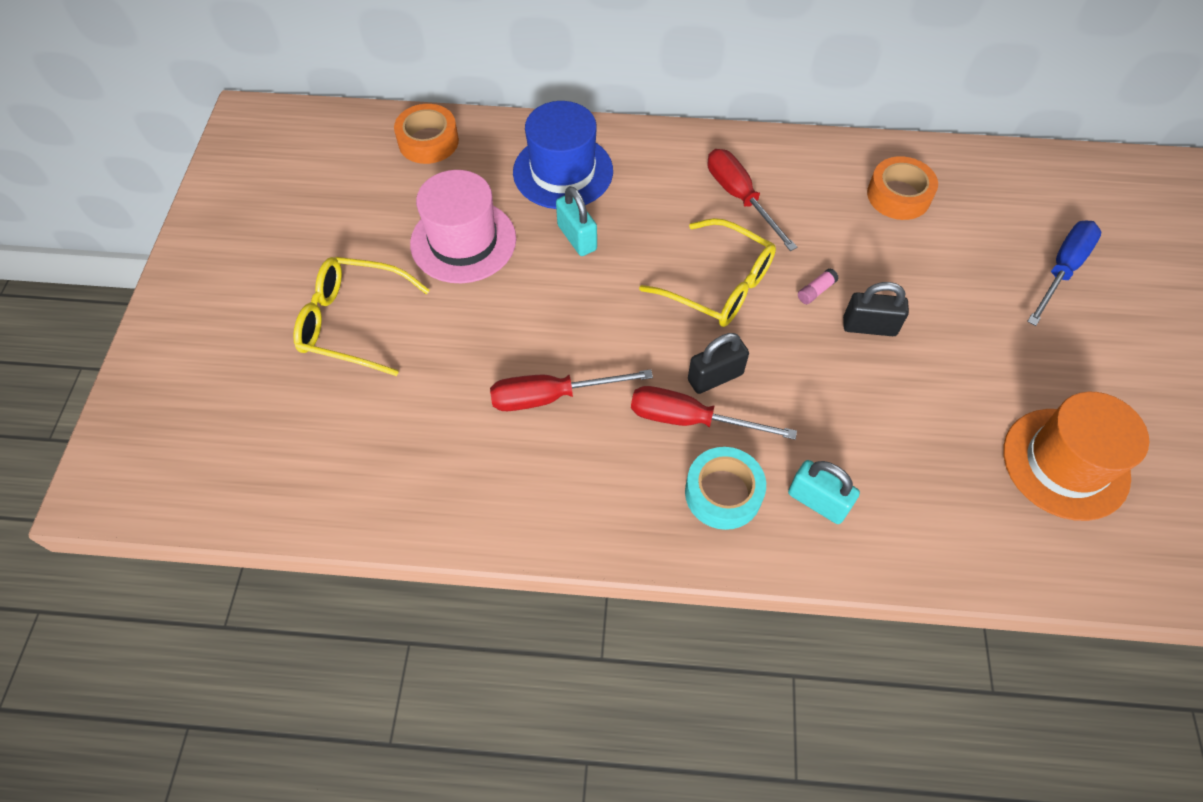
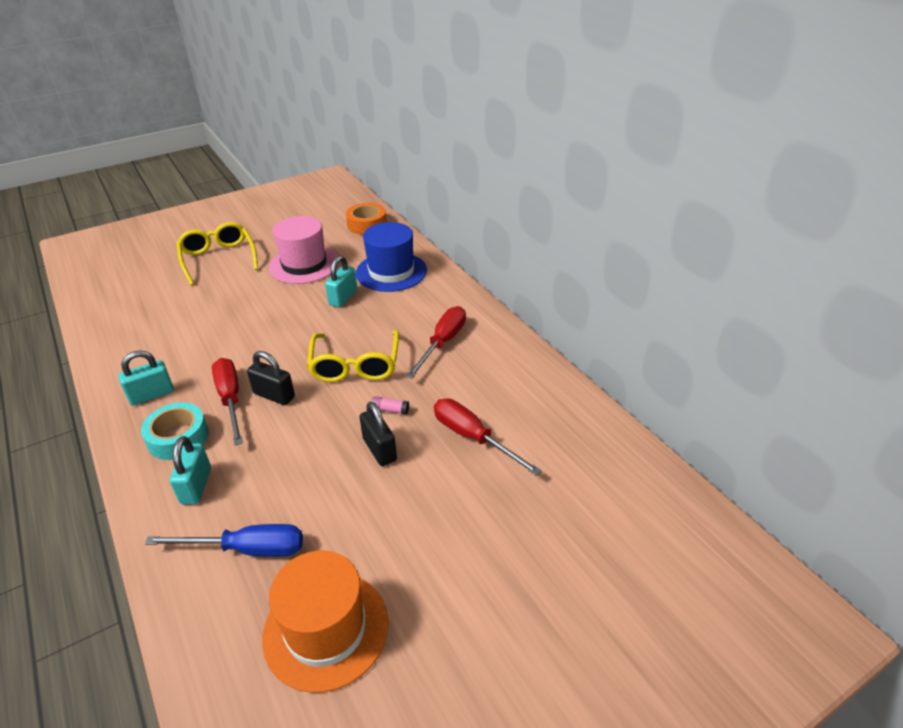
camera: 55 degrees right, 20 degrees down
red screwdriver [490,369,653,411] -> red screwdriver moved to [434,398,542,476]
orange tape [867,156,938,220] -> none
blue screwdriver [1027,221,1101,326] -> blue screwdriver moved to [145,524,303,557]
none -> turquoise padlock [118,350,174,406]

